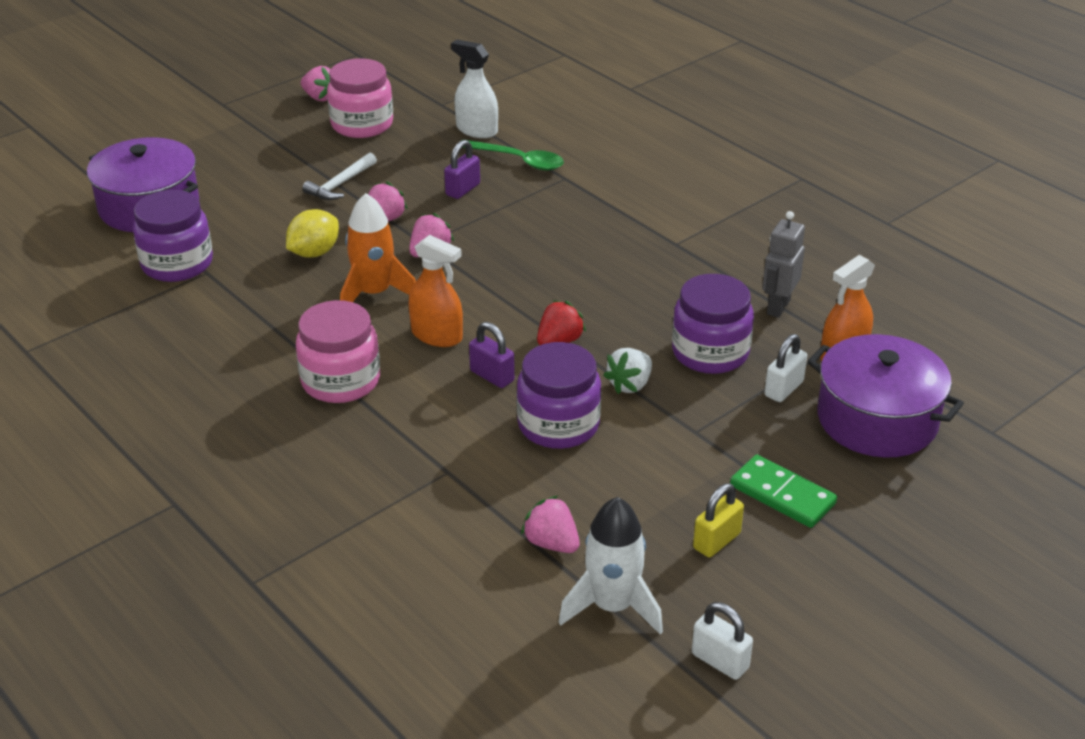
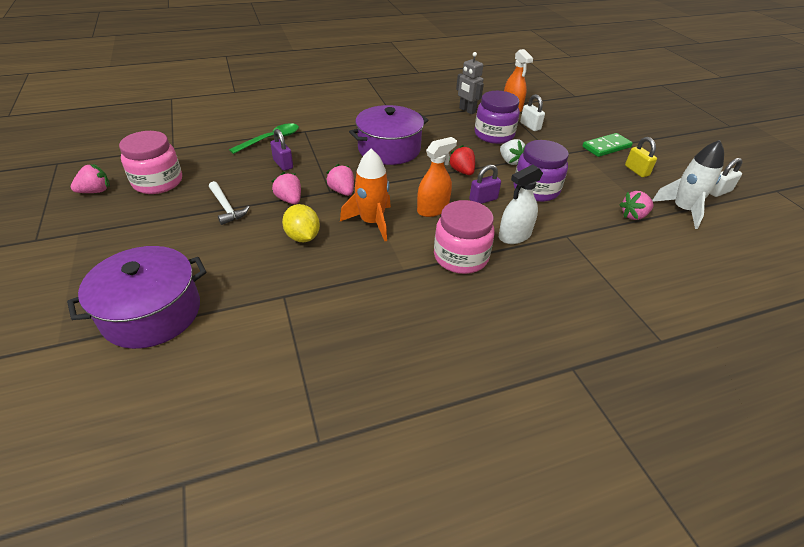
camera: 70 degrees left, 5 degrees up
purple jar [133,190,213,282] -> none
white spray bottle [451,39,498,138] -> white spray bottle moved to [499,165,543,244]
purple pot [807,334,964,458] -> purple pot moved to [349,105,429,165]

